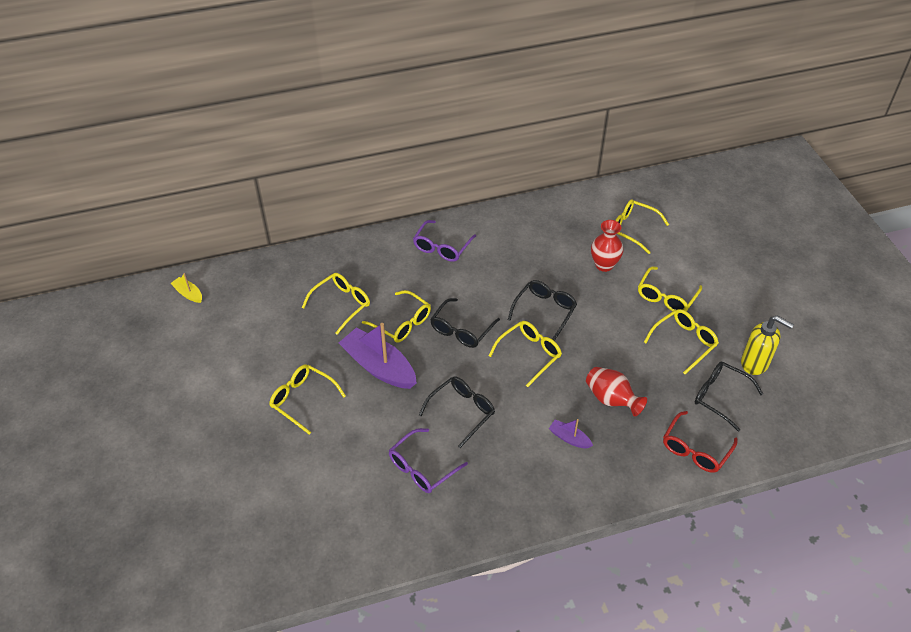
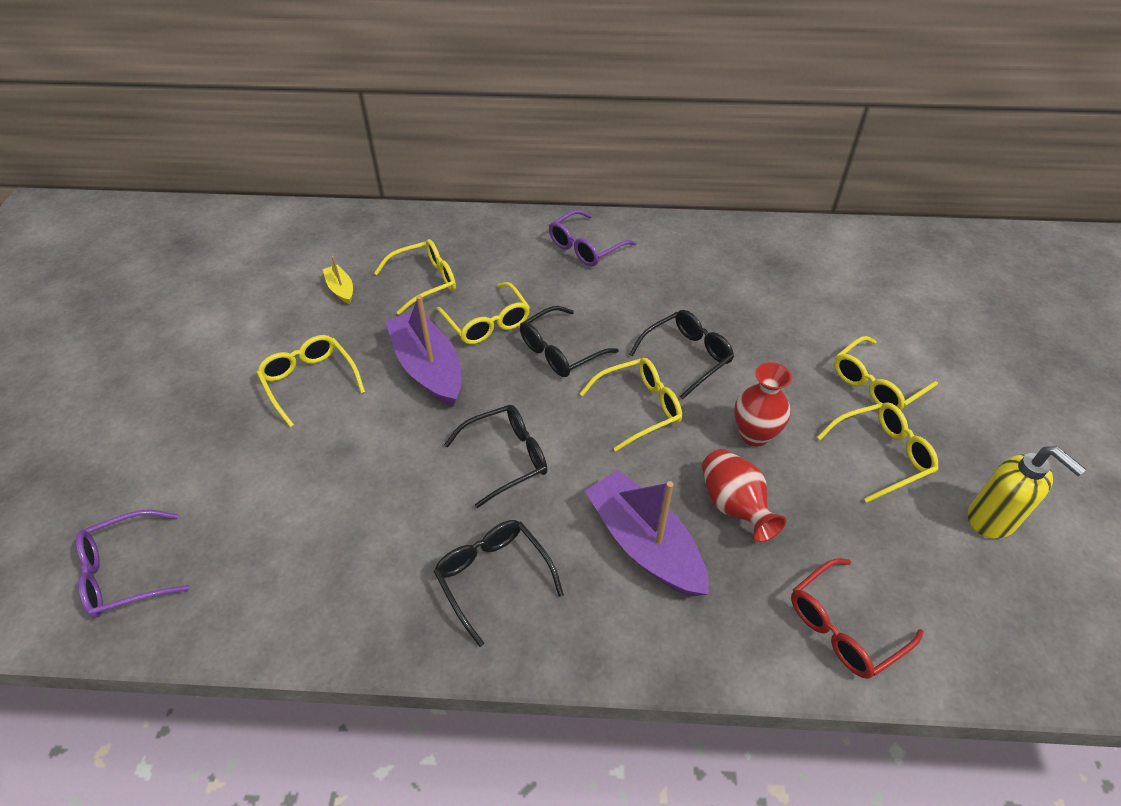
camera: 20 degrees right, 0 degrees up
yellow boat [171,273,202,303] -> yellow boat moved to [323,256,353,304]
purple glasses [389,428,468,493] -> purple glasses moved to [76,510,189,618]
purple boat [549,419,593,448] -> purple boat [585,470,709,596], size x2.11
red vase [591,220,623,272] -> red vase moved to [734,362,792,447]
yellow glasses [615,199,669,254] -> none
black glasses [695,361,763,432] -> black glasses moved to [434,520,564,647]

